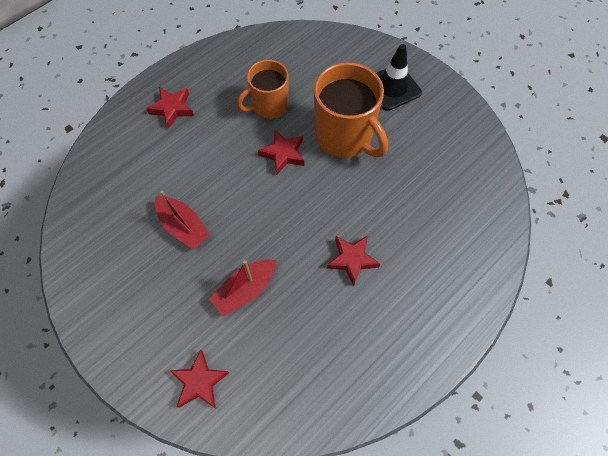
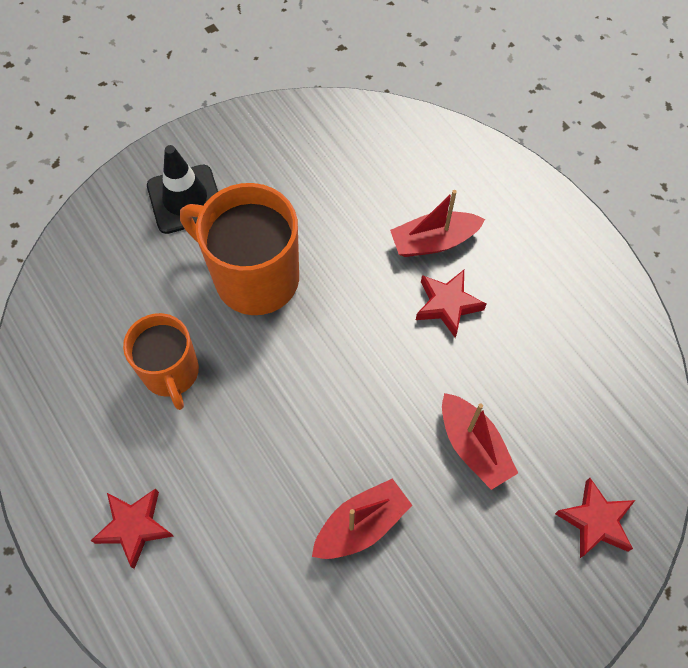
camera: 80 degrees left, 0 degrees up
red star [258,129,304,175] -> none
orange mug [314,62,388,158] -> orange mug turned 120 degrees counterclockwise [180,183,299,315]
none -> red boat [390,190,485,257]

